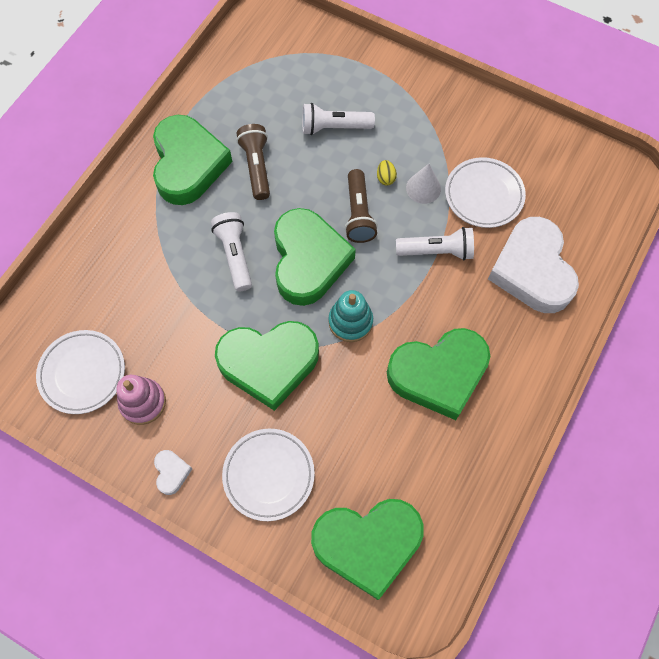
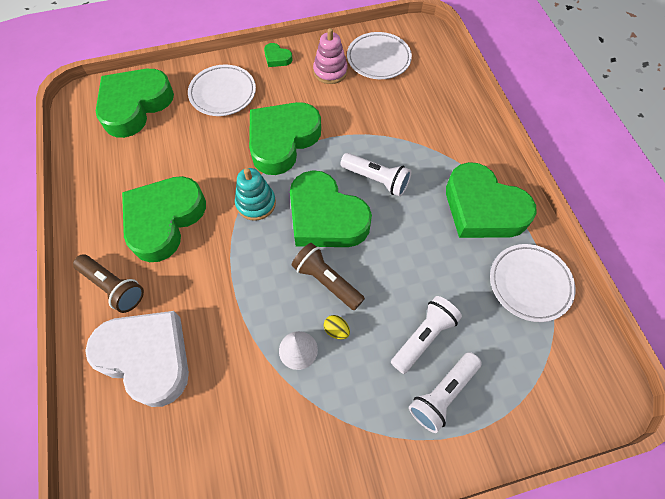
camera: 135 degrees right, 5 degrees down
white heart [154,450,192,495] -> green heart [264,43,292,67]
brown flashlight [236,124,270,200] -> brown flashlight moved to [73,254,144,313]
white flashlight [396,227,474,260] -> white flashlight moved to [409,352,482,433]
white plate [445,157,526,228] -> white plate moved to [490,244,576,322]

